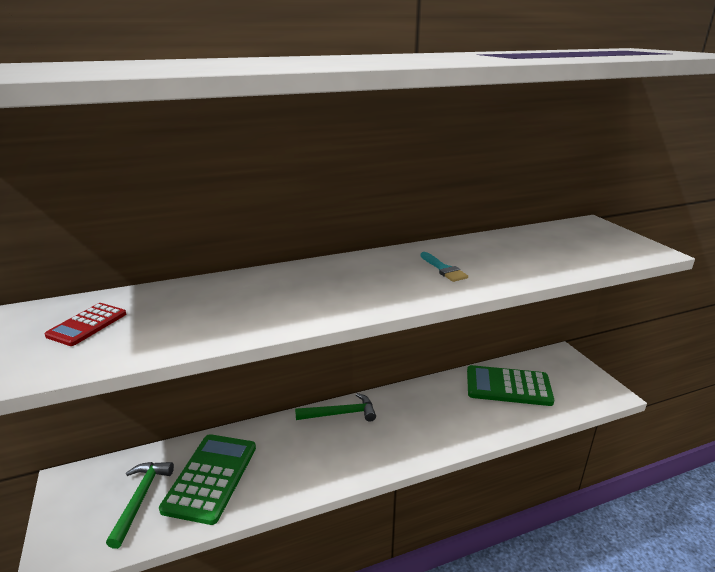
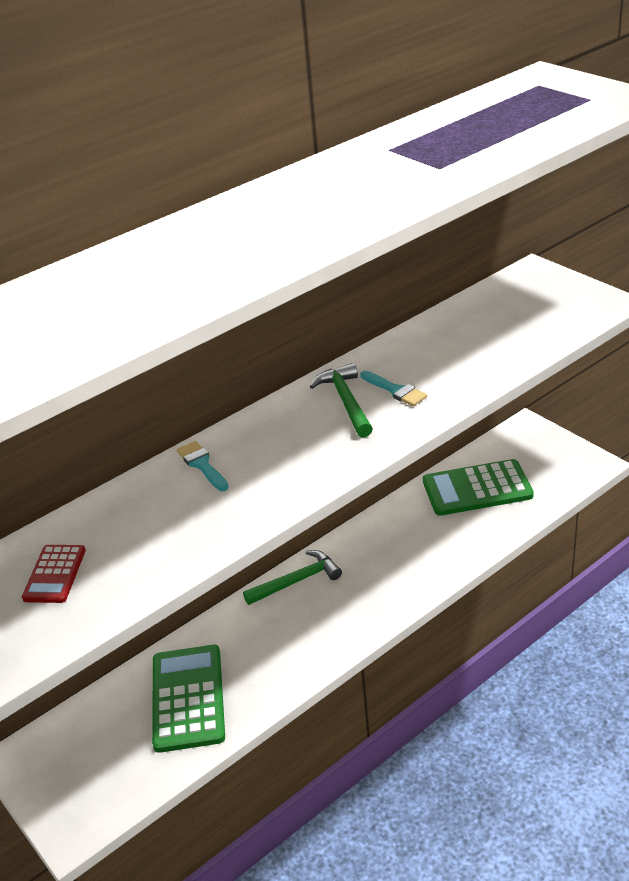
camera: 15 degrees left, 10 degrees up
green hammer [106,462,174,549] -> green hammer moved to [309,363,373,438]
none -> turquoise brush [177,441,229,491]

